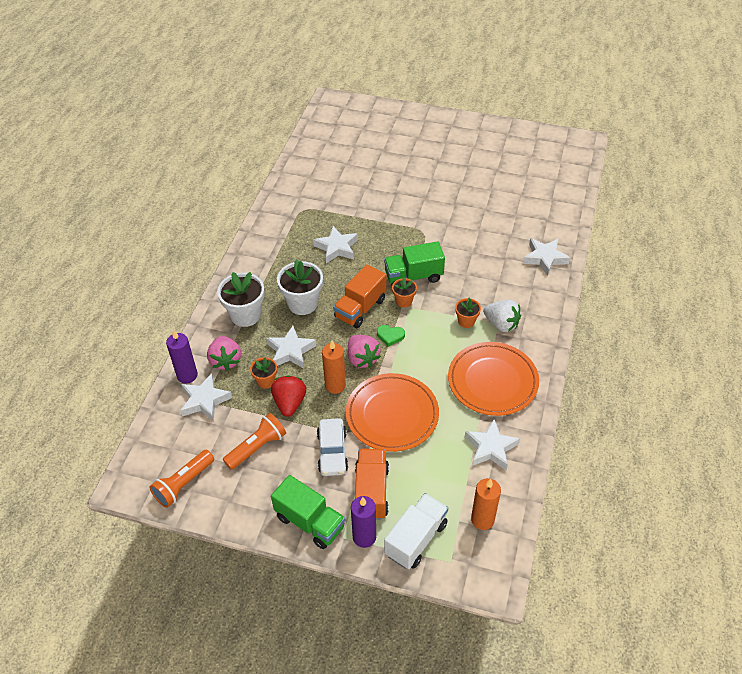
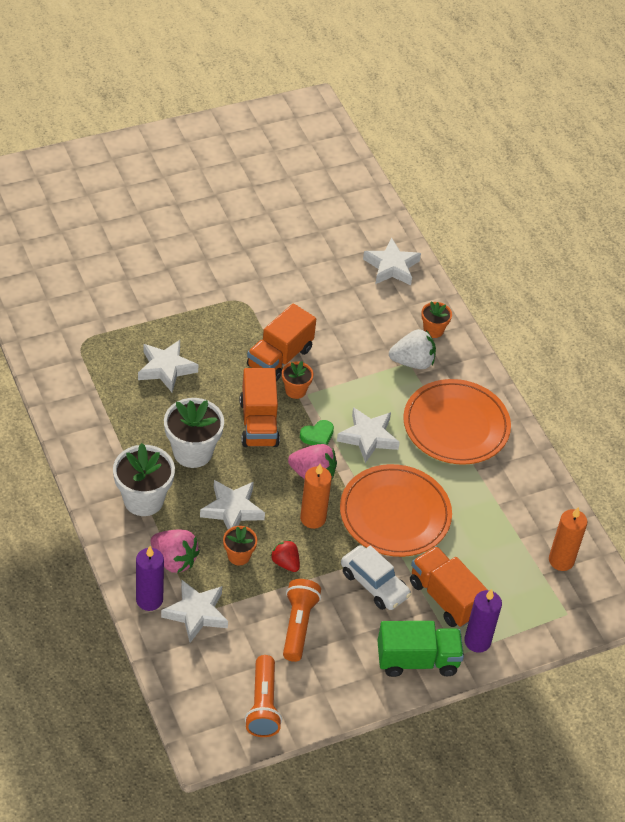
camera: 45 degrees left, 0 degrees up
red strawberry [271,376,306,417] -> red strawberry [271,540,300,572], size x0.64
green truck [384,241,445,285] -> orange truck [247,303,316,381]
white truck [384,493,448,569] -> none
orange flower pot [455,297,481,328] -> orange flower pot moved to [421,301,452,338]
white star [465,419,520,470] -> white star moved to [337,407,400,463]

